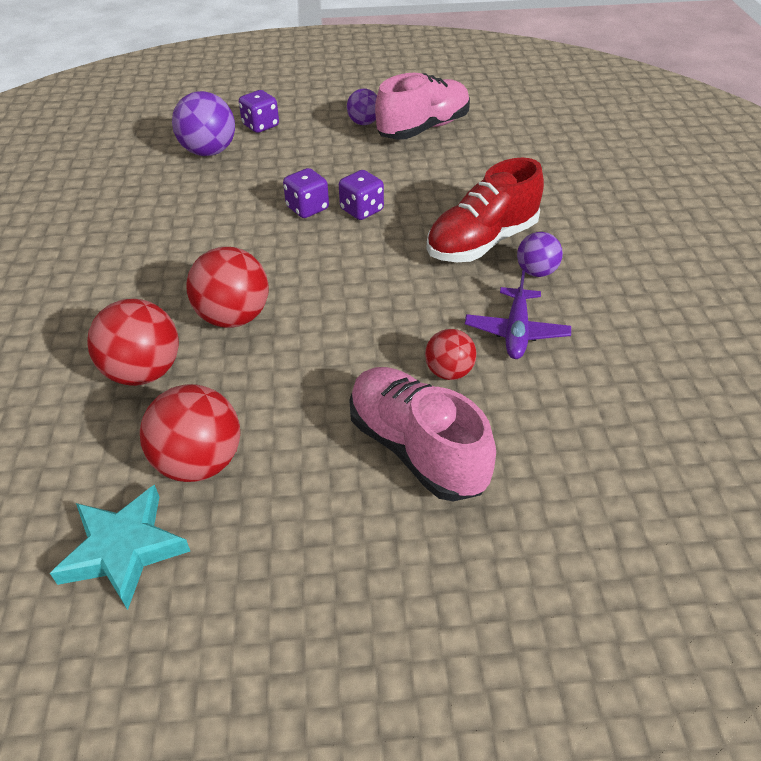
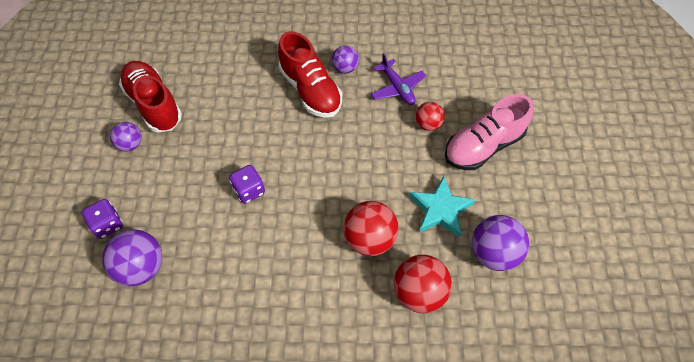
camera: 85 degrees left, 15 degrees up
turquoise star [50,485,190,610] -> turquoise star moved to [409,176,475,238]
red ball [140,384,240,482] -> purple ball [472,215,529,271]
purple dice [339,170,384,220] -> none
pink shoe [375,73,470,140] -> red shoe [119,61,182,133]
purple plane [465,270,571,359] -> purple plane turned 45 degrees clockwise [371,53,426,105]

